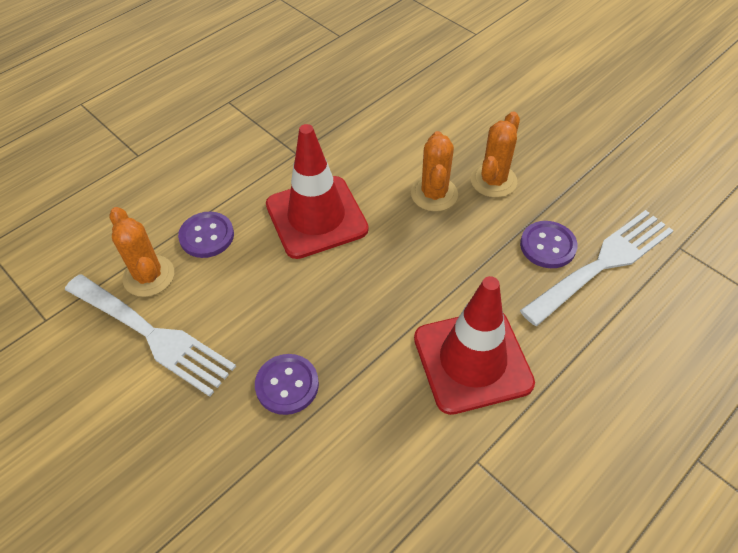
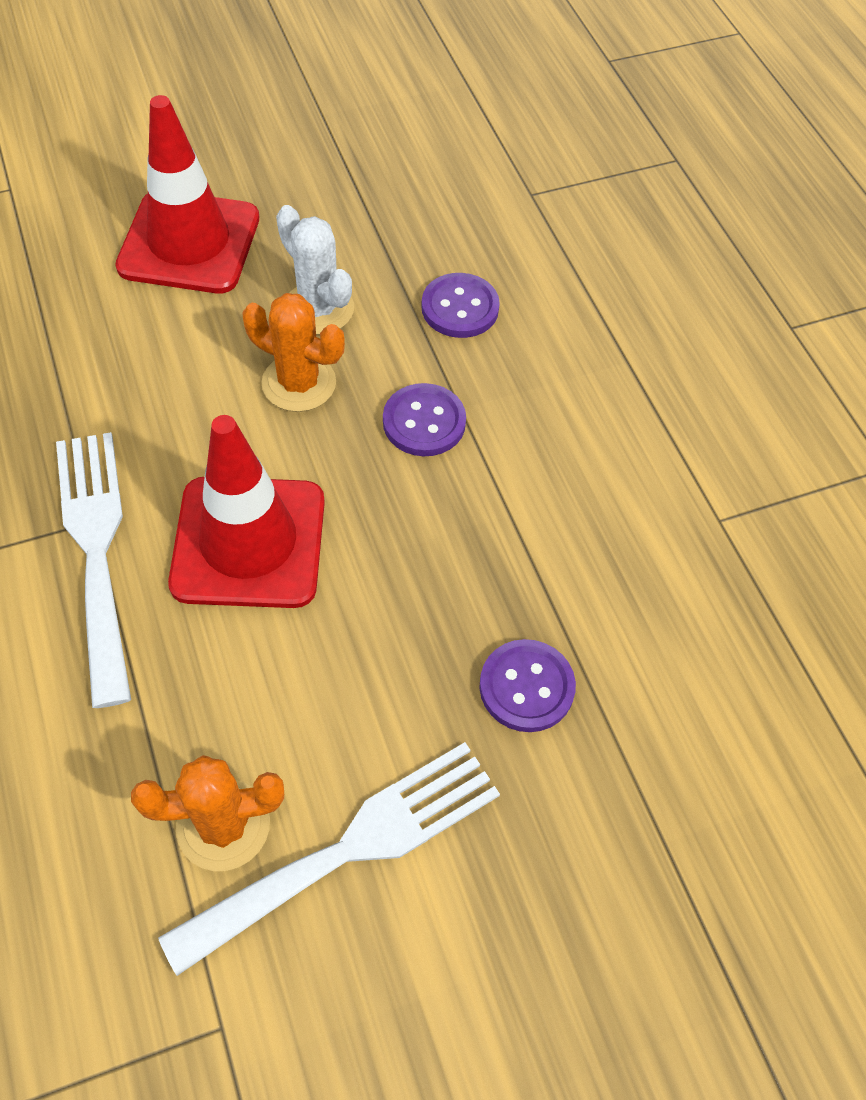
camera: 70 degrees left, 5 degrees up
purple button [178,212,234,258] -> purple button moved to [383,383,466,456]
red traffic cone [414,276,535,415] -> red traffic cone moved to [115,95,259,293]
orange cactus [471,112,520,198] -> white cactus [276,205,354,335]
white fork [520,210,674,326] -> white fork moved to [56,432,131,708]

